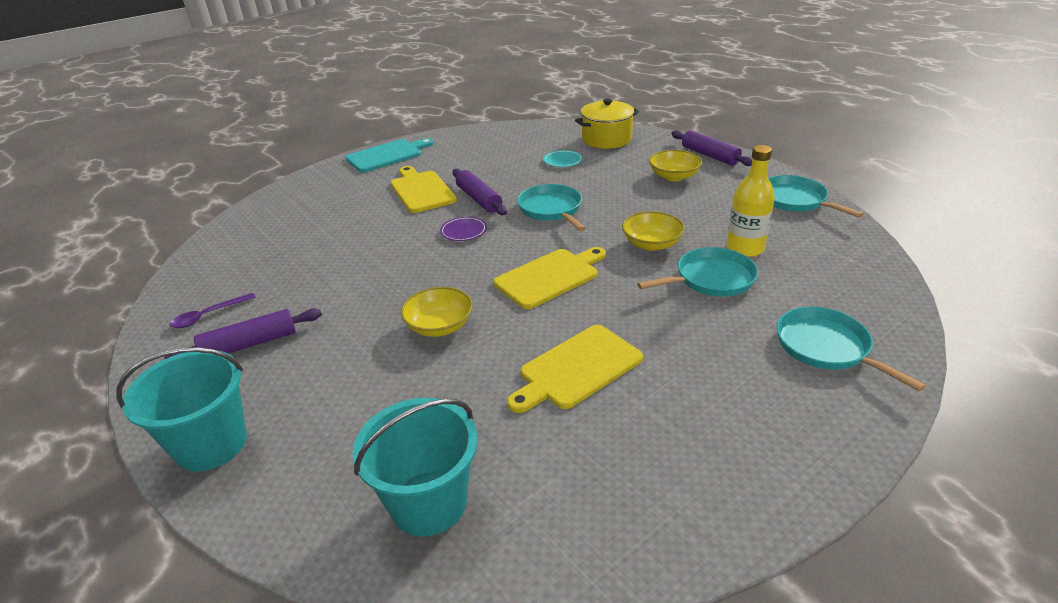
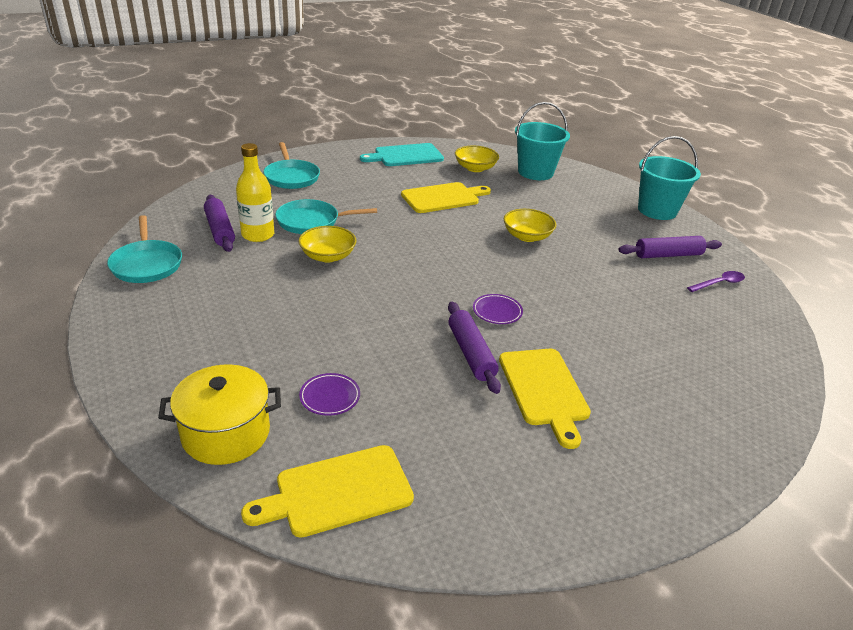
camera: 170 degrees left, 0 degrees up
turquoise cutting board [346,138,434,172] -> turquoise cutting board moved to [360,143,444,166]
yellow cutting board [494,247,606,309] -> yellow cutting board moved to [241,445,414,538]
turquoise pan [517,184,586,231] -> none
turquoise plate [543,150,583,167] -> purple plate [299,373,360,416]
yellow bowl [649,150,702,181] -> yellow bowl moved to [455,146,499,172]
purple rolling pin [671,130,752,166] -> purple rolling pin moved to [204,195,235,252]

